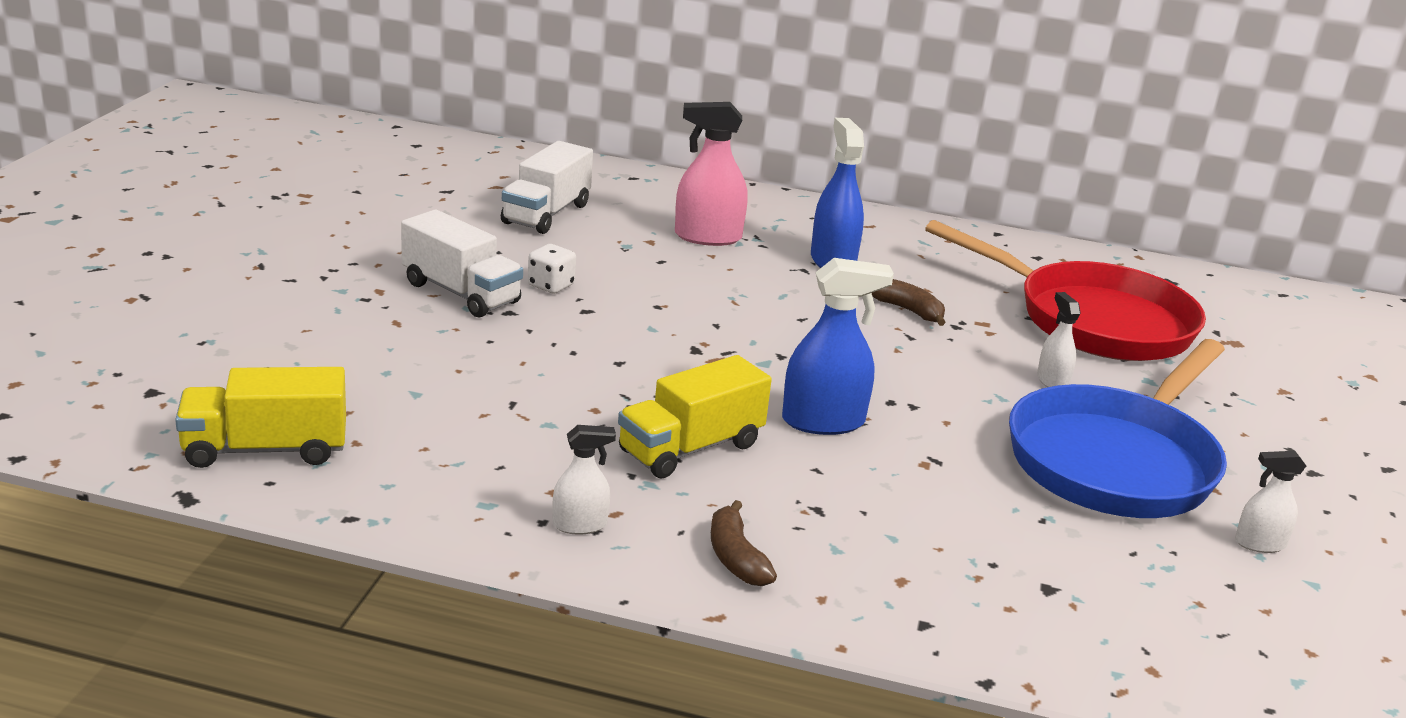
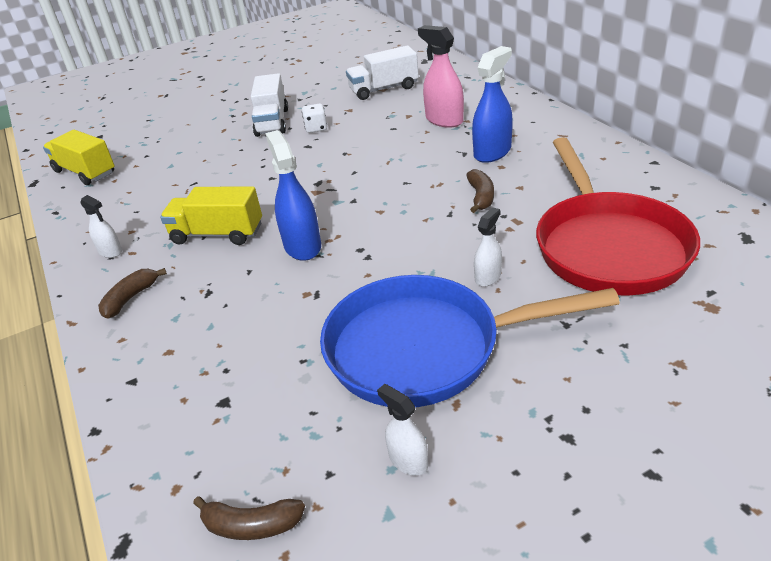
camera: 55 degrees right, 10 degrees up
blue spray bottle [782,258,894,435] -> blue spray bottle turned 150 degrees counterclockwise [266,130,321,261]
none -> brown banana [193,496,305,540]

